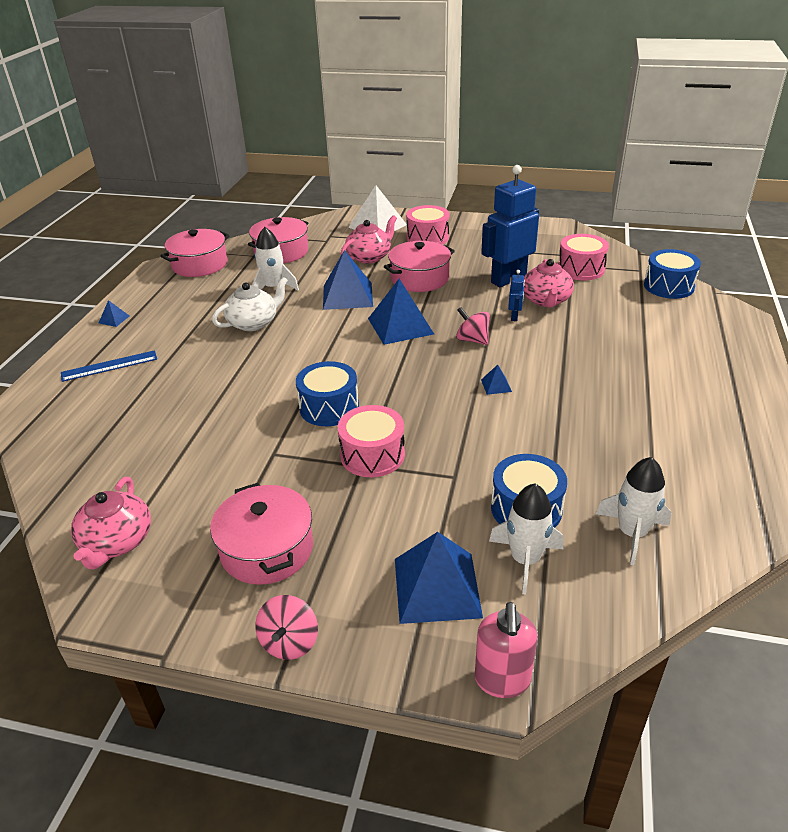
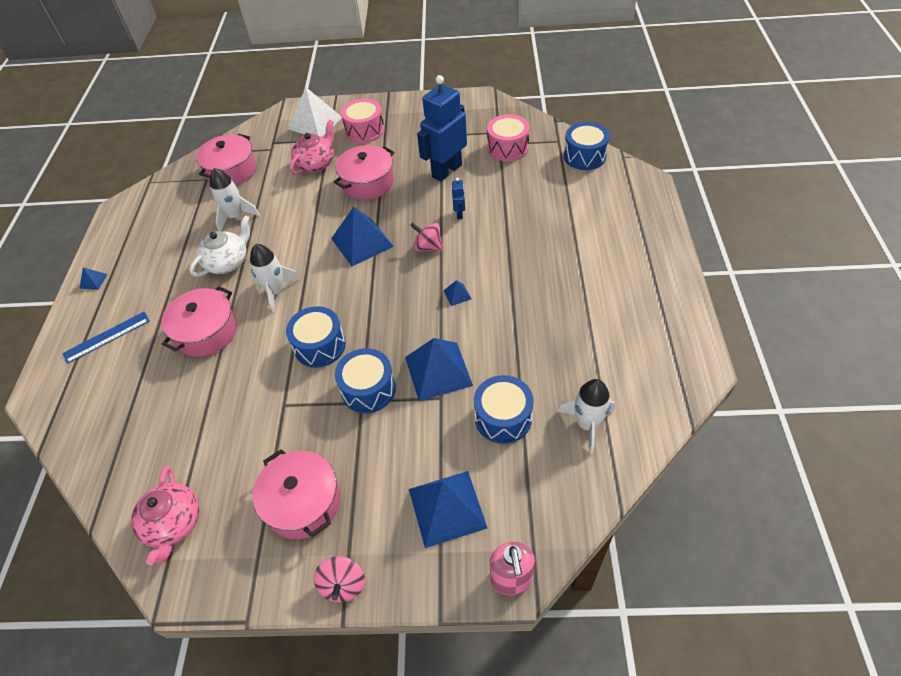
camera: 10 degrees left, 15 degrees up
pink pot [161,229,230,277] -> pink pot moved to [161,286,237,357]
blue pyramid [323,250,373,310] -> blue pyramid moved to [405,338,473,401]
pink drum [338,405,405,477] -> blue drum [335,348,396,413]
white rocket [489,484,564,595] -> white rocket moved to [250,244,301,313]
pink teapot [524,259,574,308] -> none

